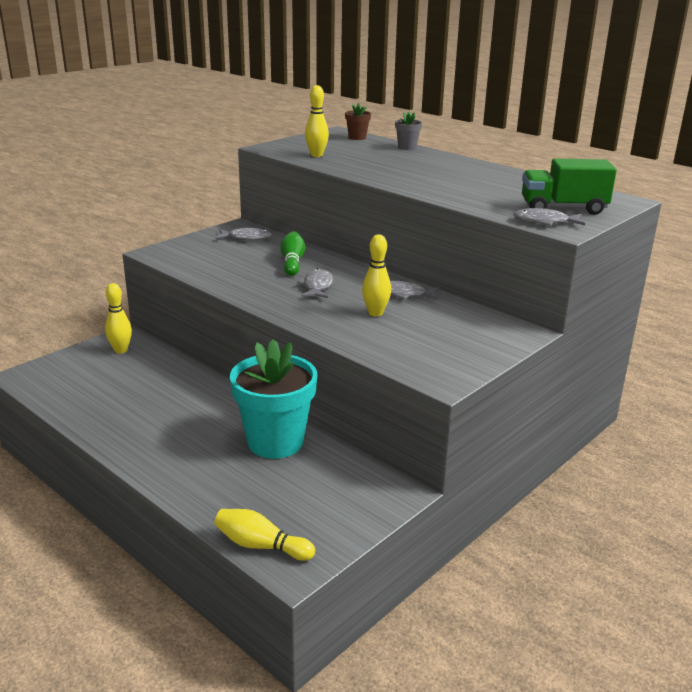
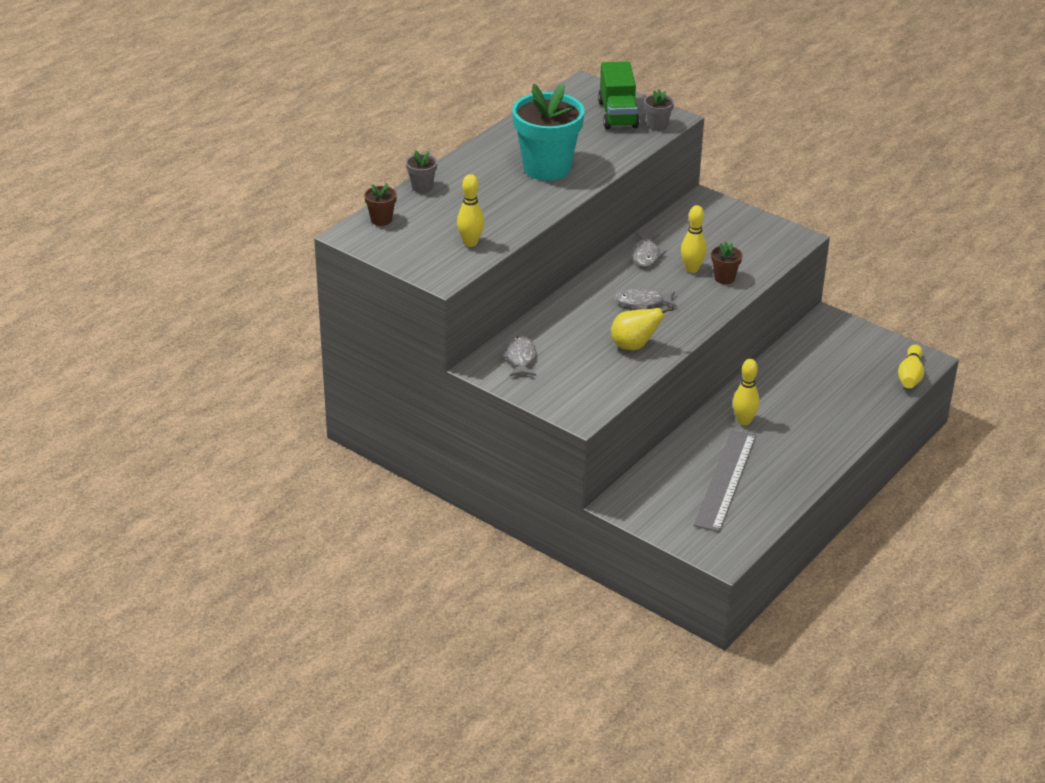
camera: 95 degrees left, 10 degrees up
yellow bowling pin [105,283,132,354] -> yellow bowling pin moved to [733,359,760,425]
turquoise flower pot [230,339,317,459] -> turquoise flower pot moved to [512,83,585,181]
green bowling pin [280,231,305,276] -> none
grey fish [513,208,585,226] -> grey flower pot [644,89,674,131]
none -> yellow pear [611,307,674,350]
none -> grey ruler [694,430,756,532]
none -> brown flower pot [711,242,742,284]

